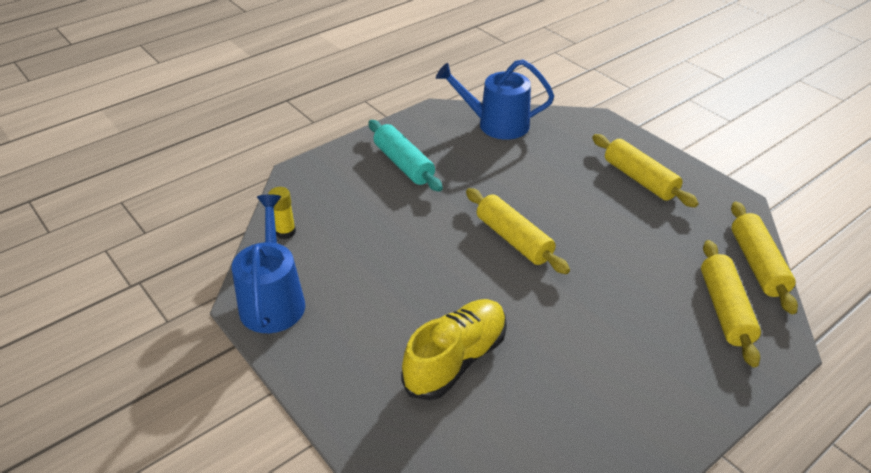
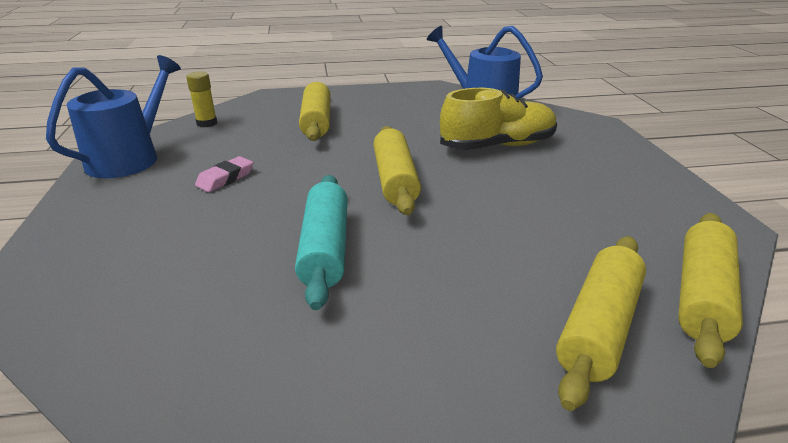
camera: 30 degrees right, 10 degrees down
turquoise rolling pin [368,120,443,192] -> turquoise rolling pin moved to [295,175,348,310]
yellow shoe [401,299,507,400] -> yellow shoe moved to [440,88,557,150]
yellow rolling pin [592,134,699,207] -> yellow rolling pin moved to [299,82,331,141]
none -> pink eraser [195,156,253,192]

